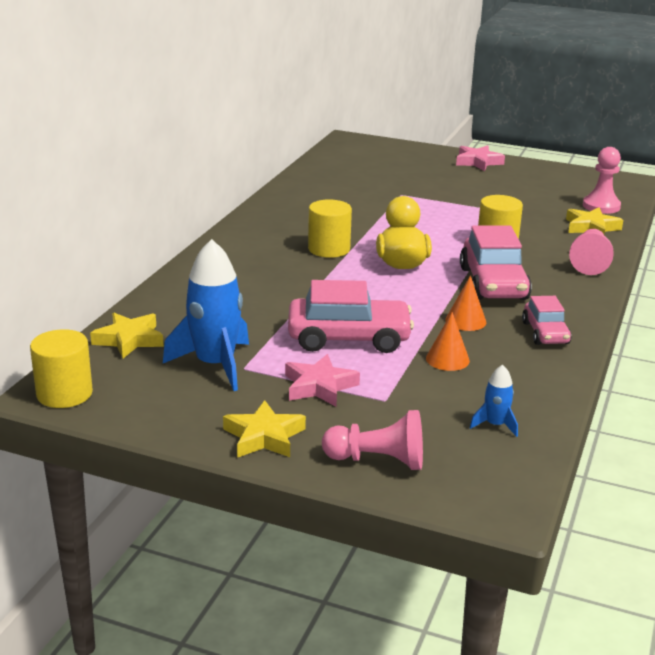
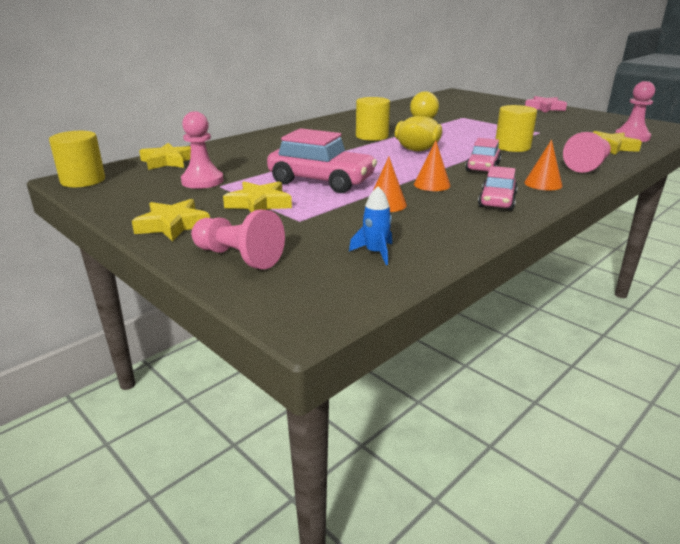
camera: 25 degrees right, 0 degrees up
blue rocket [163,239,249,391] -> pink pawn [181,111,223,189]
pink star [285,354,360,407] -> yellow star [223,181,292,212]
pink car [460,226,532,300] -> pink car [465,138,501,172], size x0.58
none -> orange cone [524,140,562,190]

